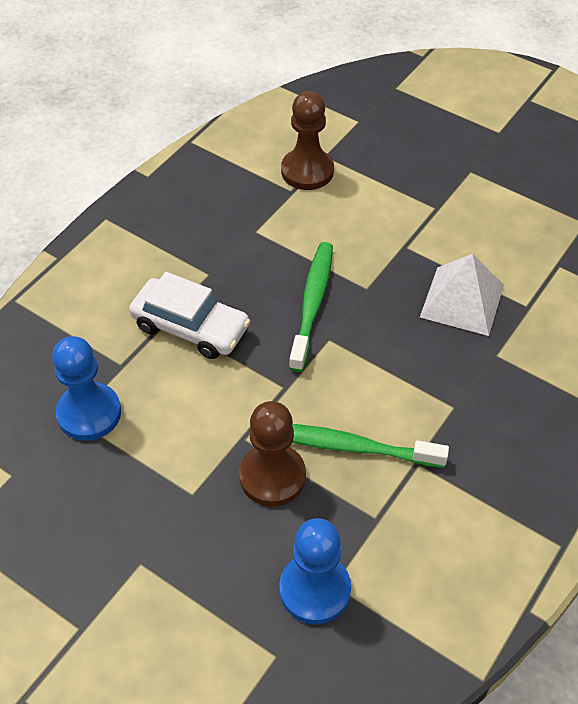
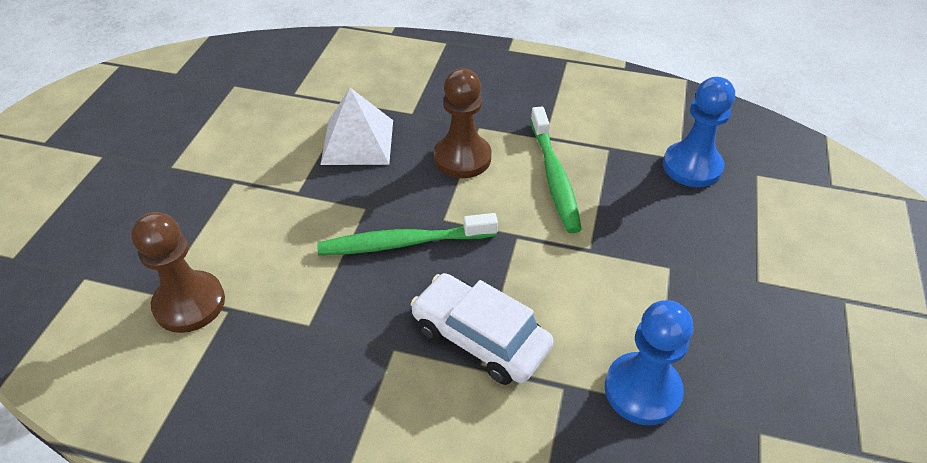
camera: 110 degrees left, 5 degrees down
white car [129,272,250,359] -> white car turned 60 degrees counterclockwise [411,273,553,385]
brown pawn [239,401,306,506] -> brown pawn moved to [434,68,492,178]

